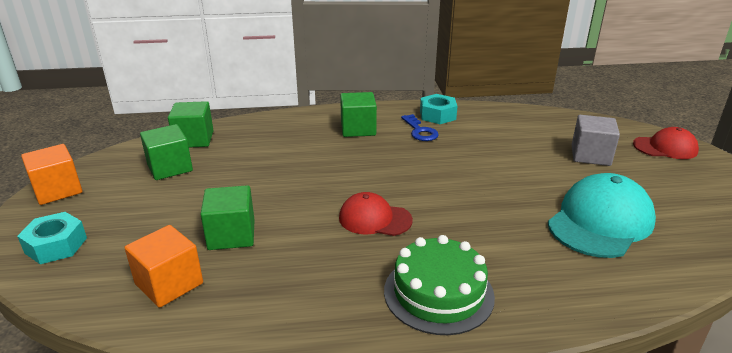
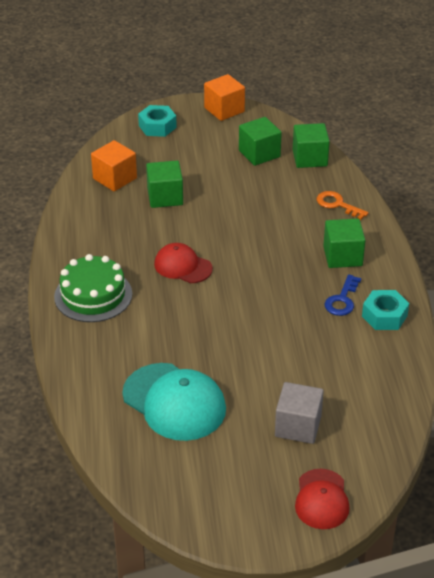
camera: 90 degrees right, 10 degrees up
red cap [339,192,413,236] -> red cap turned 75 degrees counterclockwise [154,243,213,283]
blue key [401,114,439,141] -> blue key turned 45 degrees counterclockwise [325,274,361,316]
none -> orange key [317,191,369,220]

